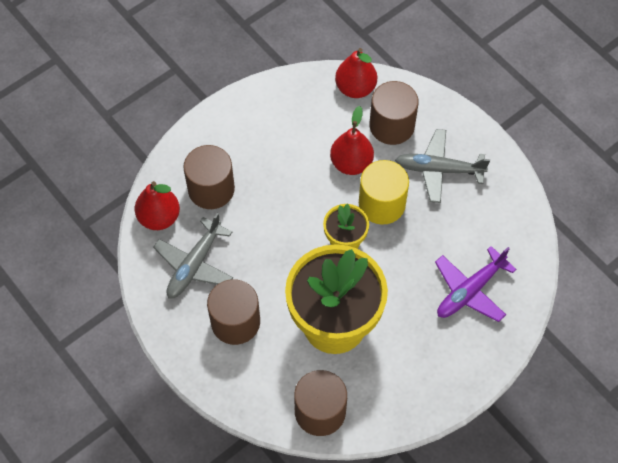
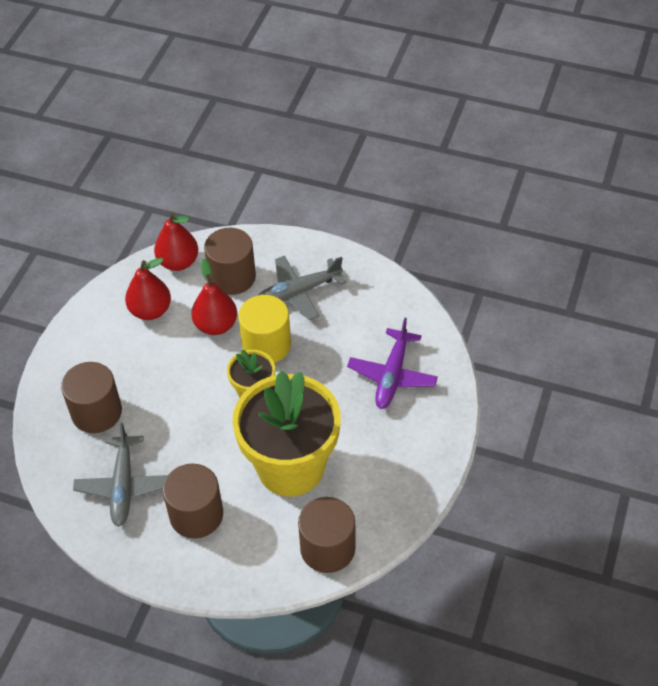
camera: 30 degrees left, 10 degrees down
red pear [135,181,180,230] -> red pear moved to [125,258,171,320]

